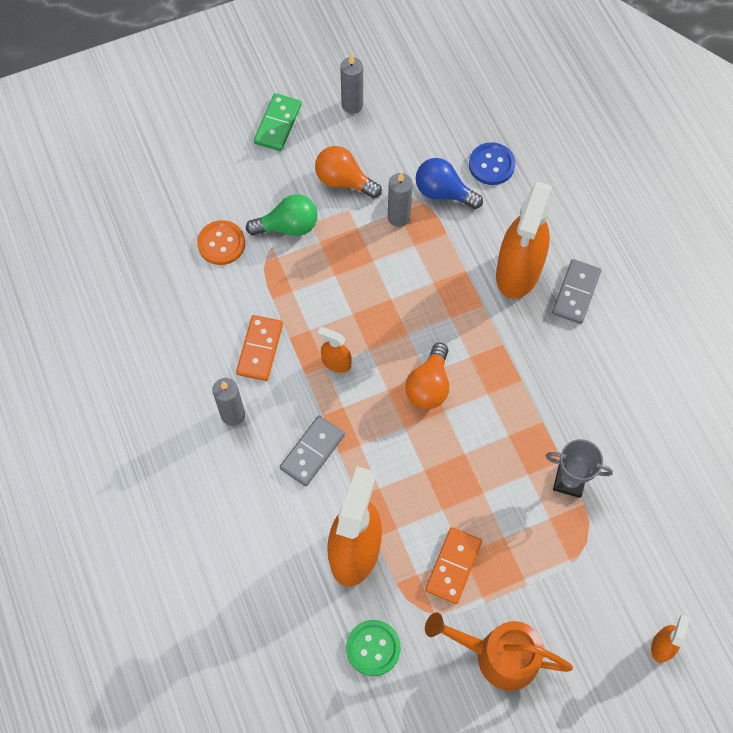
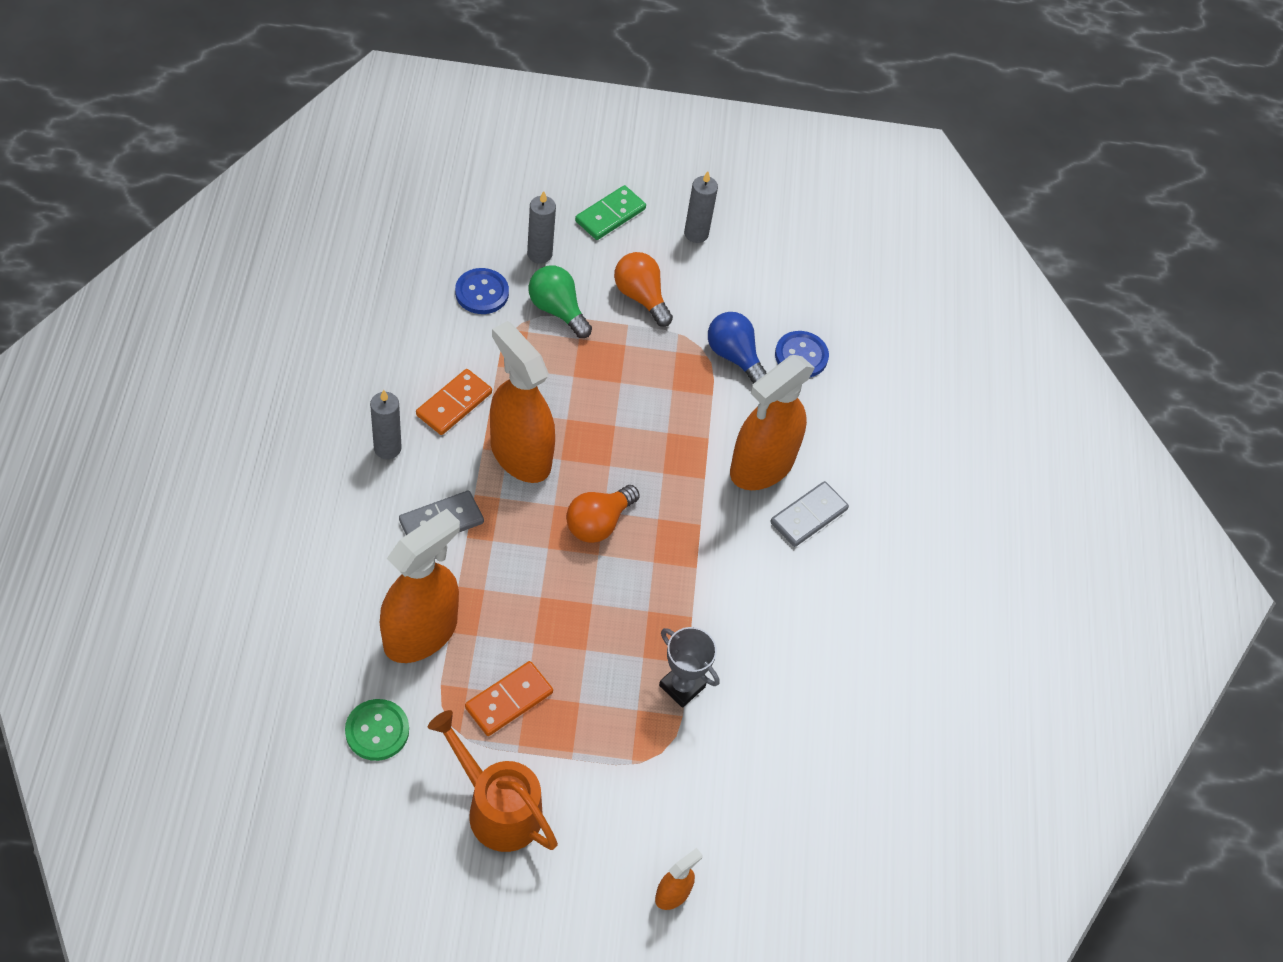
camera: 20 degrees right, 10 degrees down
orange button [197,220,245,265] -> blue button [455,268,509,314]
green light bulb [246,194,318,236] -> green light bulb turned 150 degrees counterclockwise [528,266,592,338]
orange spray bottle [318,327,352,373] -> orange spray bottle [490,321,555,483], size x2.21
grey candle [388,173,413,227] -> grey candle moved to [527,191,556,264]

